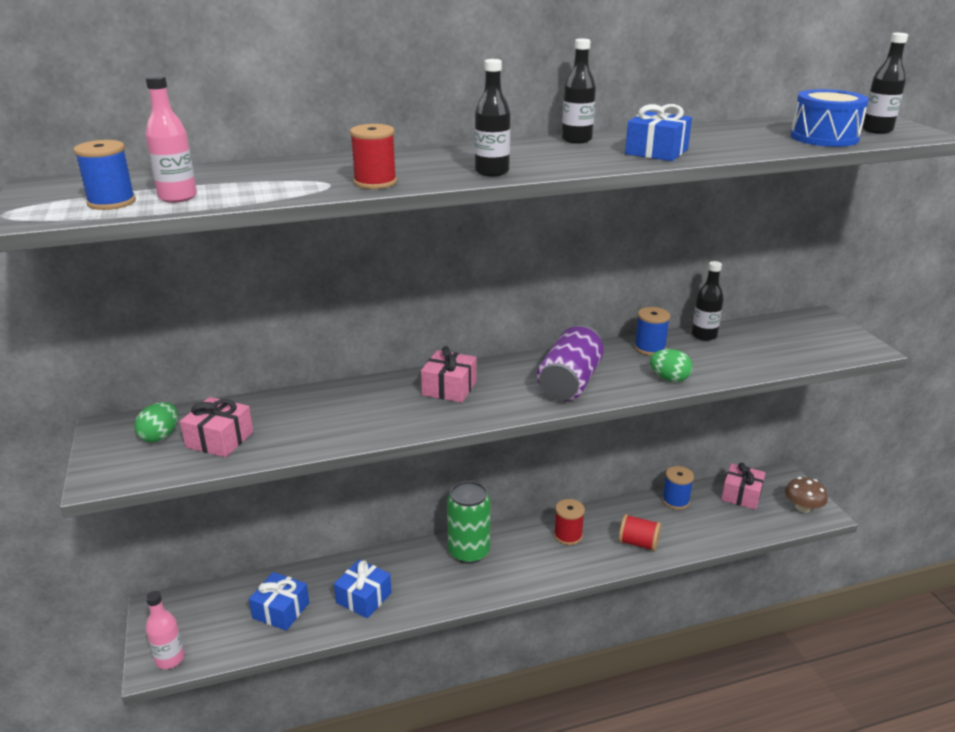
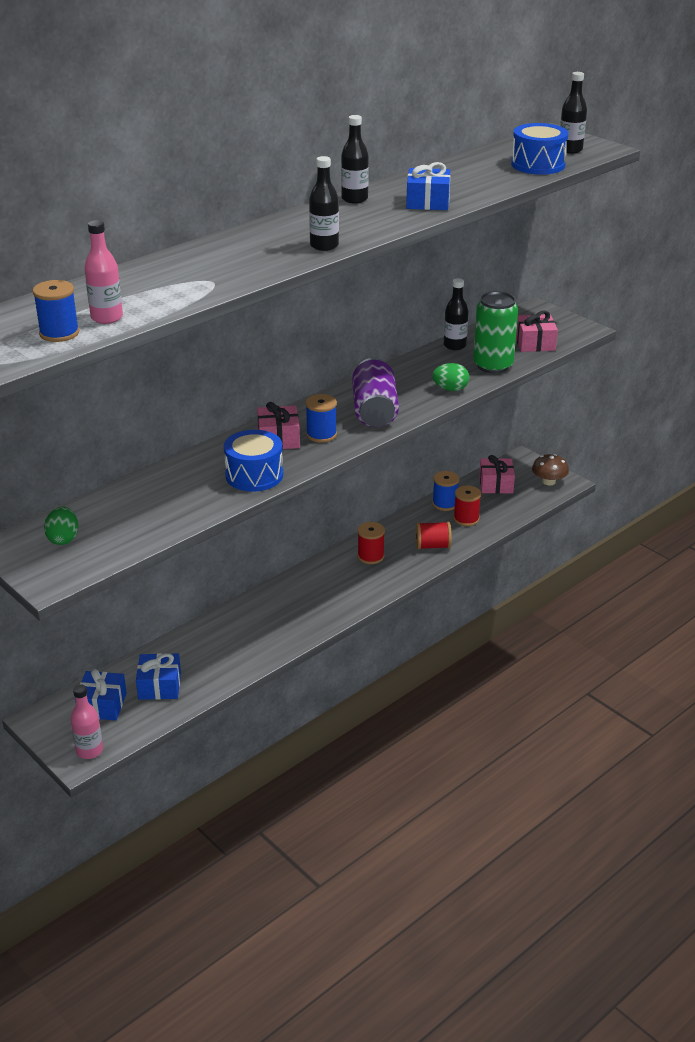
camera: 25 degrees left, 5 degrees up
pink gift [180,397,253,457] -> pink gift moved to [516,311,558,352]
blue gift [334,559,392,618] -> blue gift moved to [75,669,127,720]
red spool [350,124,397,189] -> red spool moved to [453,485,481,526]
green can [447,481,491,564] -> green can moved to [473,291,518,374]
blue spool [634,307,670,356] -> blue spool moved to [305,394,337,443]
none -> blue drum [224,430,283,492]

